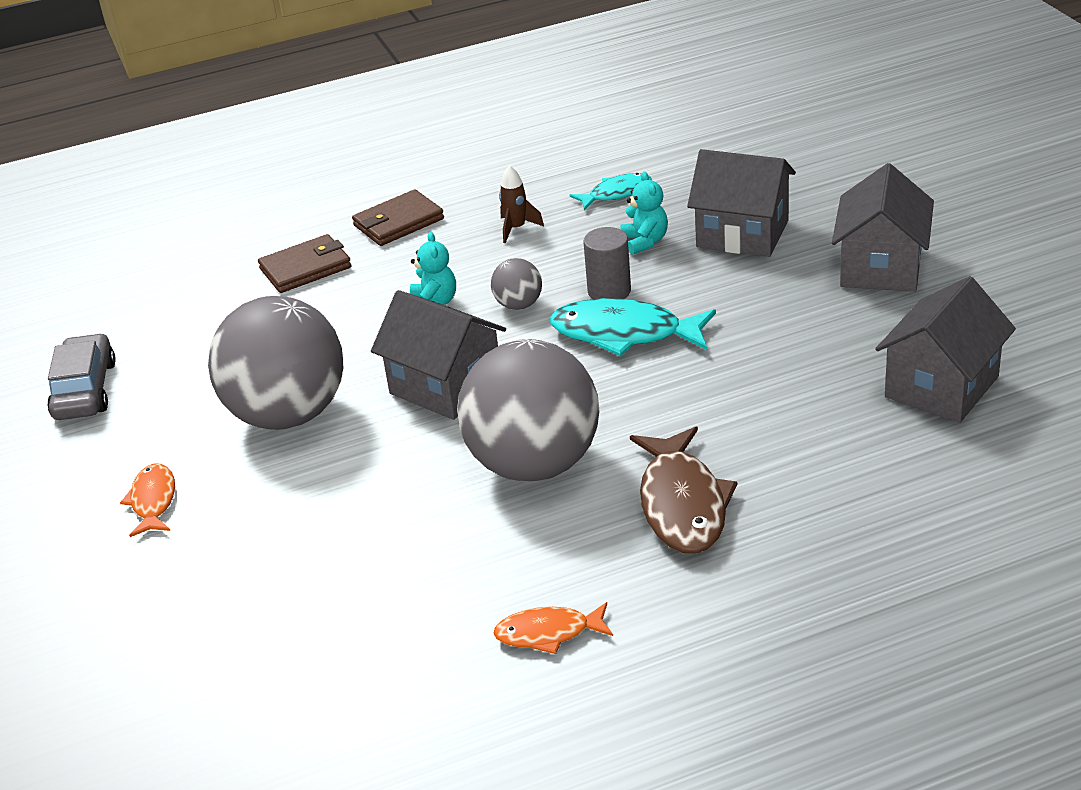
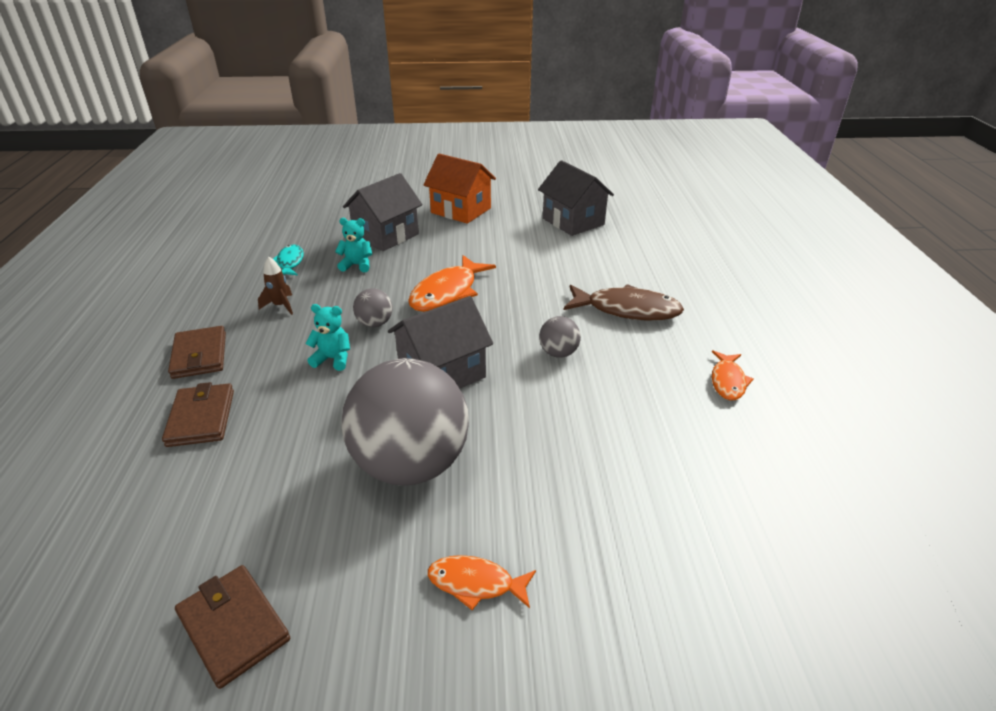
camera: 75 degrees left, 0 degrees up
grey car [47,333,116,420] -> brown wallet [175,565,290,689]
grey ball [457,339,599,482] -> grey ball [539,316,581,358], size x0.42
turquoise fish [550,298,716,356] -> orange fish [408,255,496,312]
grey cylinder [583,227,631,299] -> none
grey house [832,163,934,292] -> orange house [423,154,496,224]

